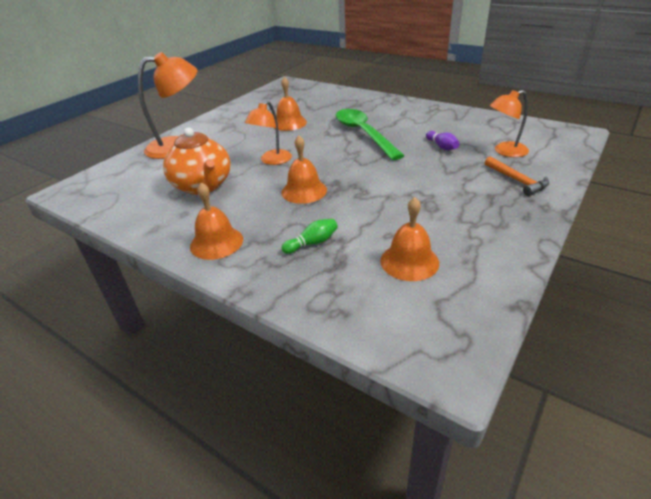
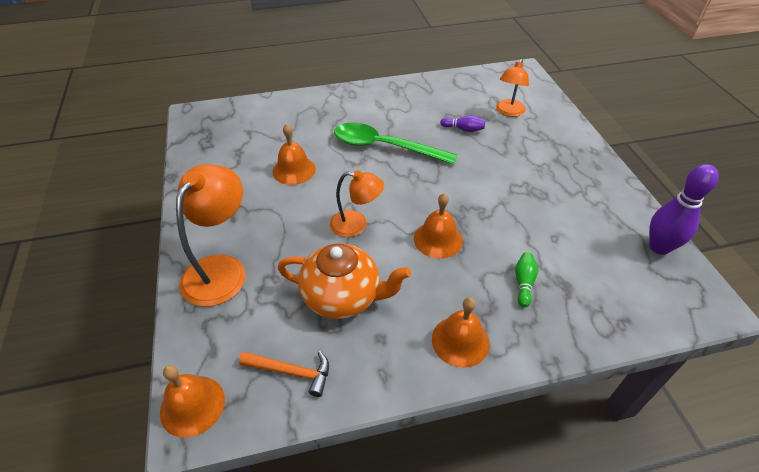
camera: 50 degrees left, 10 degrees up
orange lamp [245,101,292,165] -> orange lamp turned 60 degrees counterclockwise [330,170,384,237]
orange bell [380,197,439,281] -> orange bell moved to [160,365,225,438]
orange hammer [485,156,549,196] -> orange hammer moved to [239,351,329,397]
none -> purple bowling pin [649,164,719,255]

